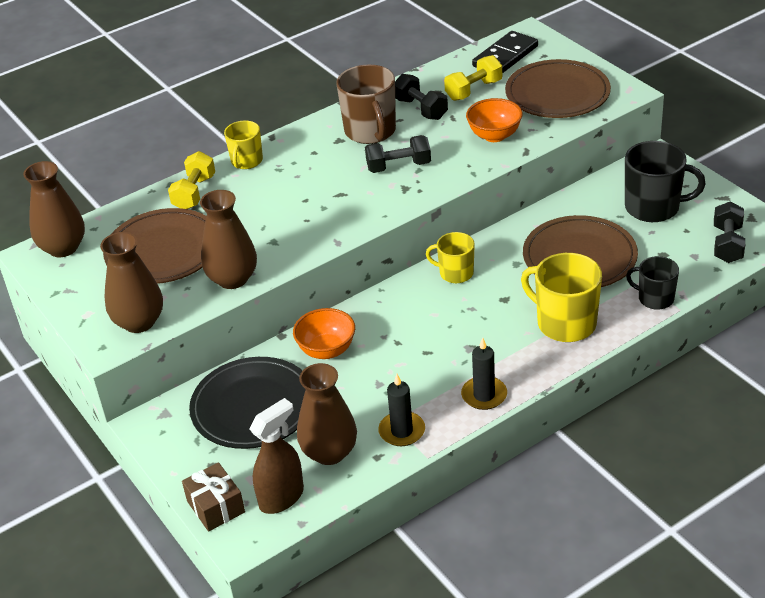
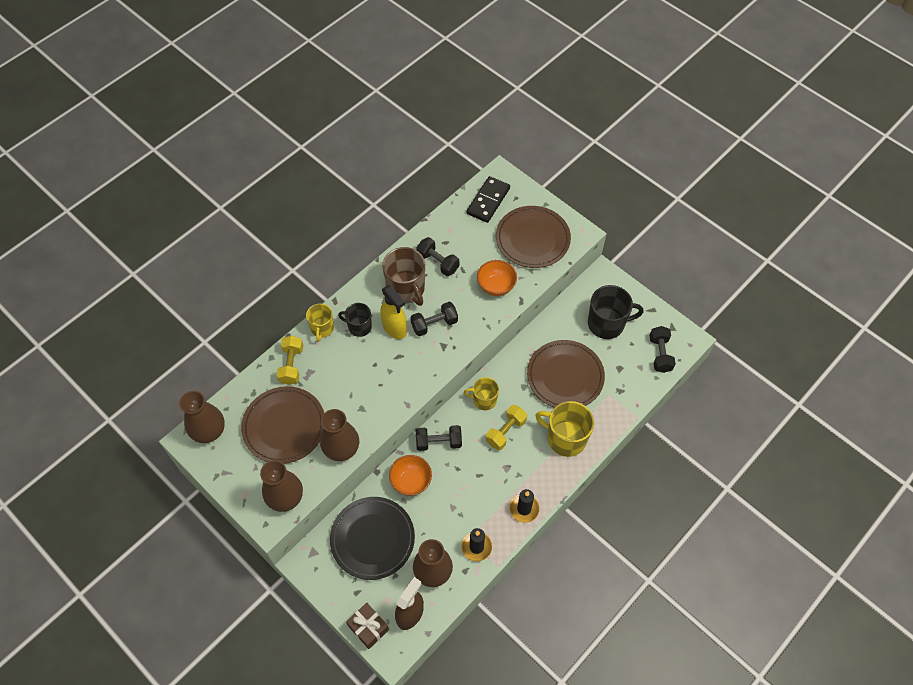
camera: 15 degrees left, 20 degrees up
yellow dumbbell [444,55,502,101] -> yellow dumbbell moved to [486,405,527,450]
black mug [626,256,679,310] -> black mug moved to [338,303,372,337]
none -> yellow spray bottle [381,285,407,339]
none -> black dumbbell [416,425,462,451]

